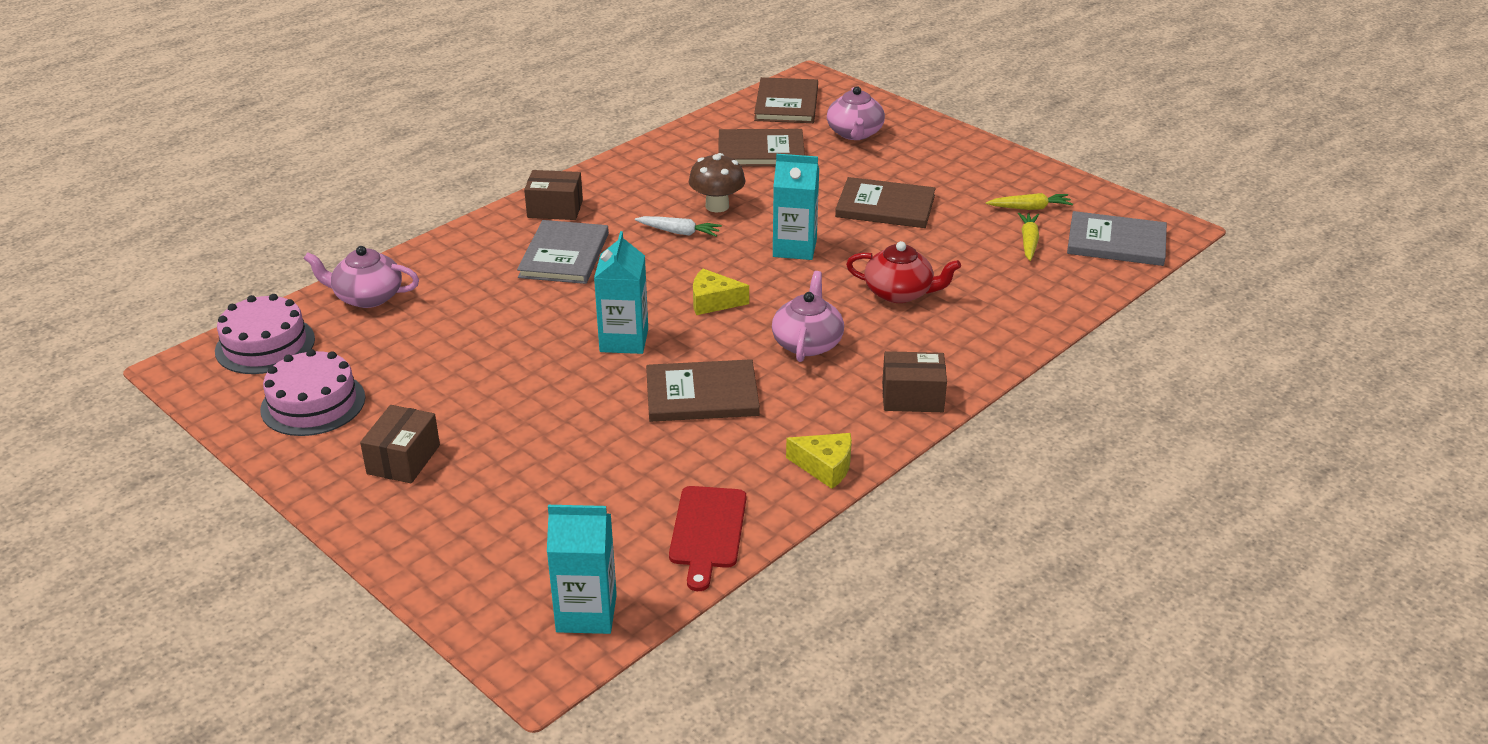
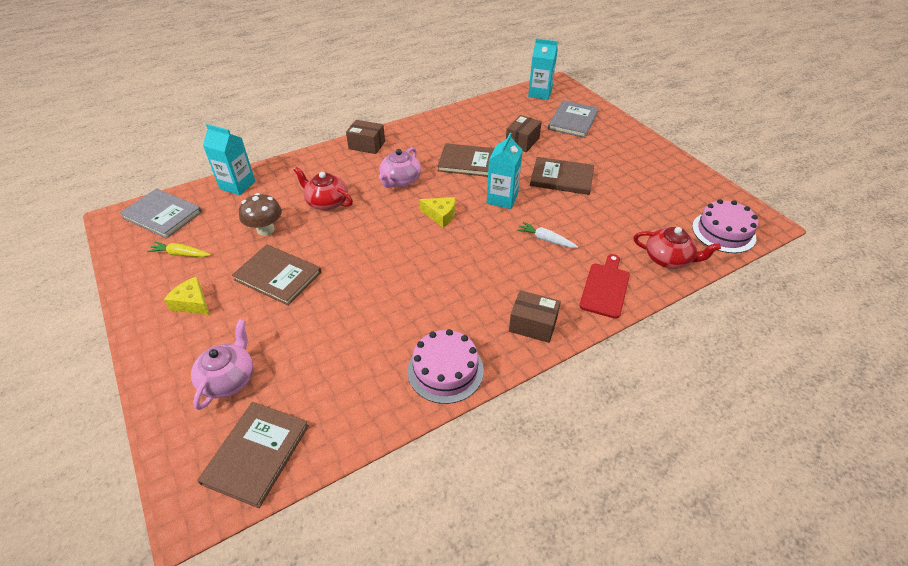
camera: 165 degrees left, 10 degrees up
pink cake [260,349,365,436] -> pink cake moved to [408,329,484,404]
pink teapot [304,246,419,308] -> red teapot [633,227,721,269]
brown box [360,405,440,483] -> brown box moved to [506,115,542,152]
grey book [517,220,609,284] -> grey book moved to [548,100,599,138]
white carrot [635,216,722,236] -> white carrot moved to [517,222,578,248]
red cutting board [669,486,746,591] -> red cutting board moved to [579,254,630,319]
brown mushroom [689,153,746,212] -> brown mushroom moved to [239,193,282,236]
brown book [719,129,805,167] -> brown book moved to [530,157,594,195]
turquoise carton [773,154,819,260] -> turquoise carton moved to [203,124,255,195]
yellow cheese [786,433,852,489] -> yellow cheese moved to [164,277,210,315]
yellow carrot [1018,213,1039,261] -> none

